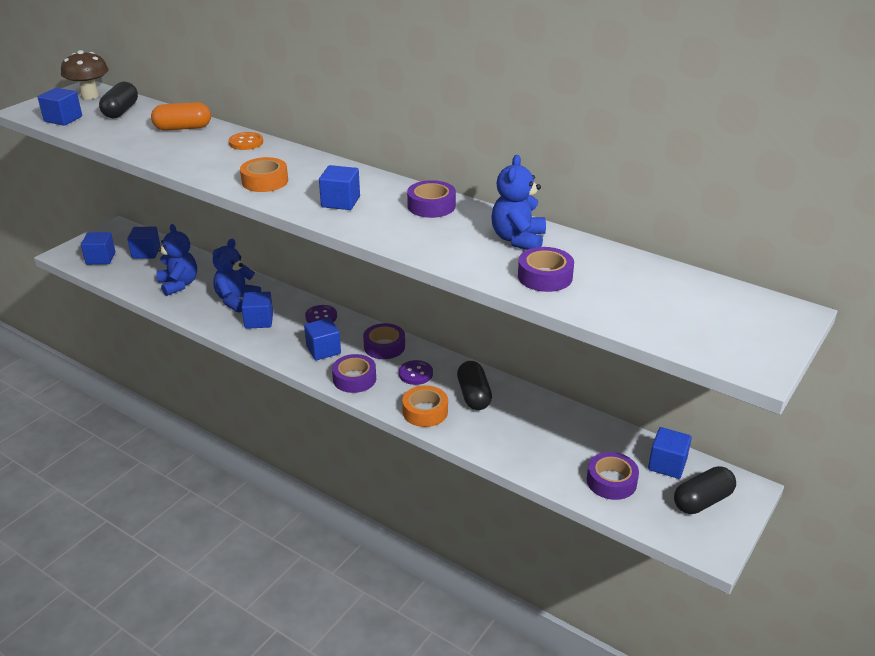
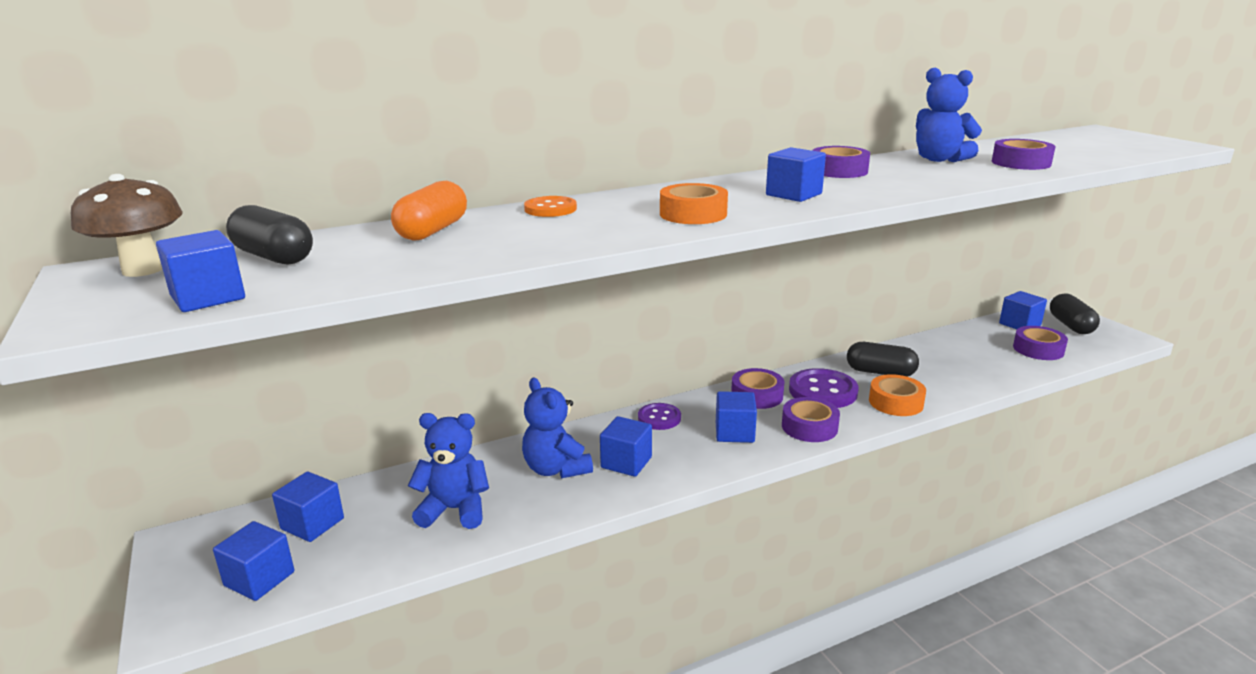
camera: 60 degrees left, 10 degrees down
purple button [399,360,433,385] -> purple button [789,368,859,408], size x1.65

